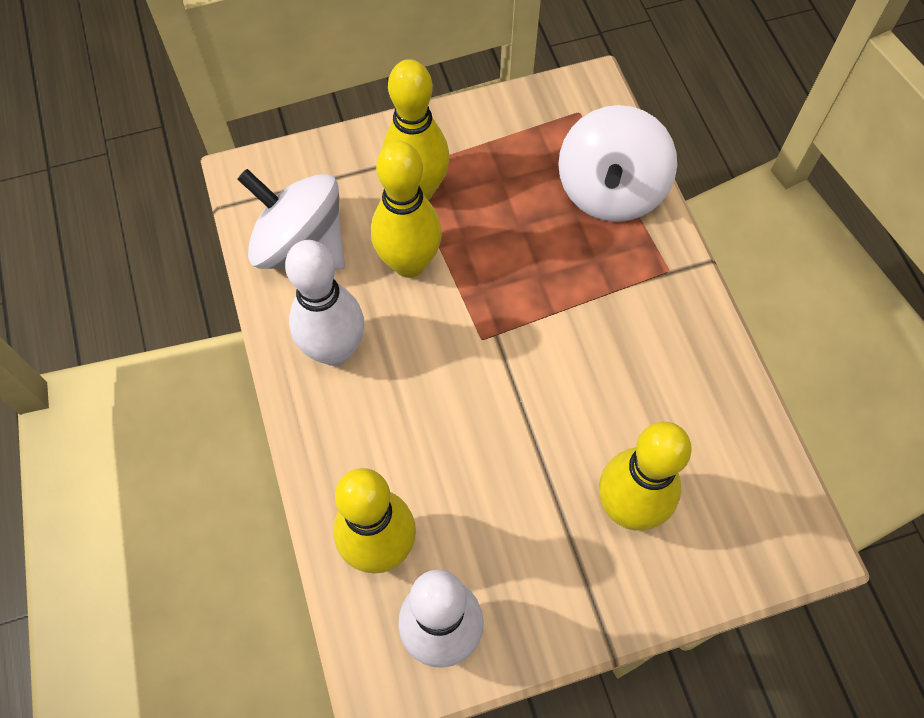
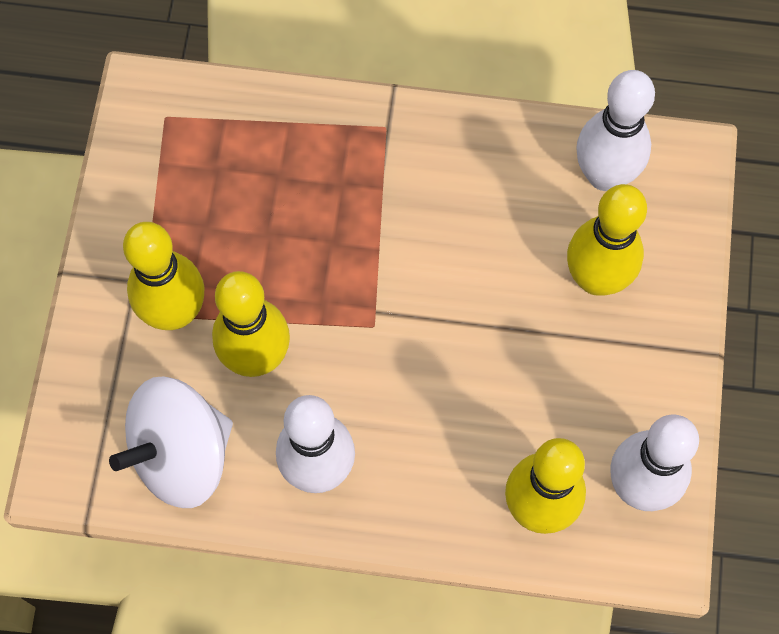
camera: 65 degrees left, 5 degrees up
white spinning top [558,105,677,222] -> none
none -> white bowling pin [576,70,655,191]

